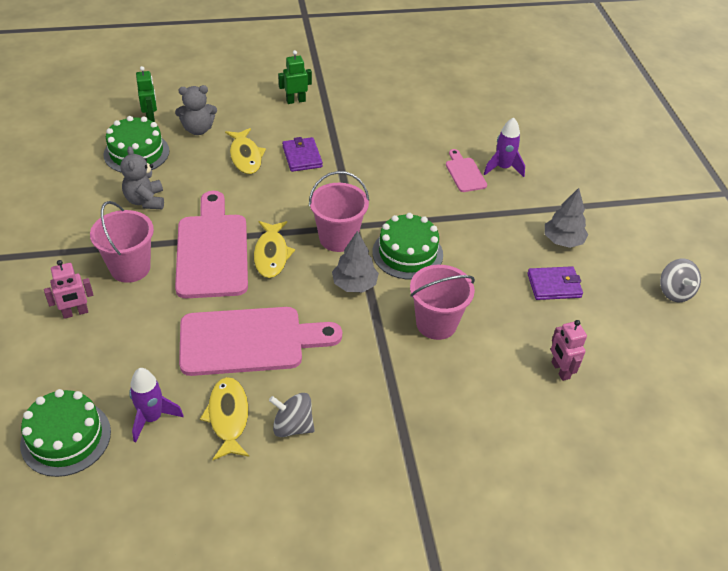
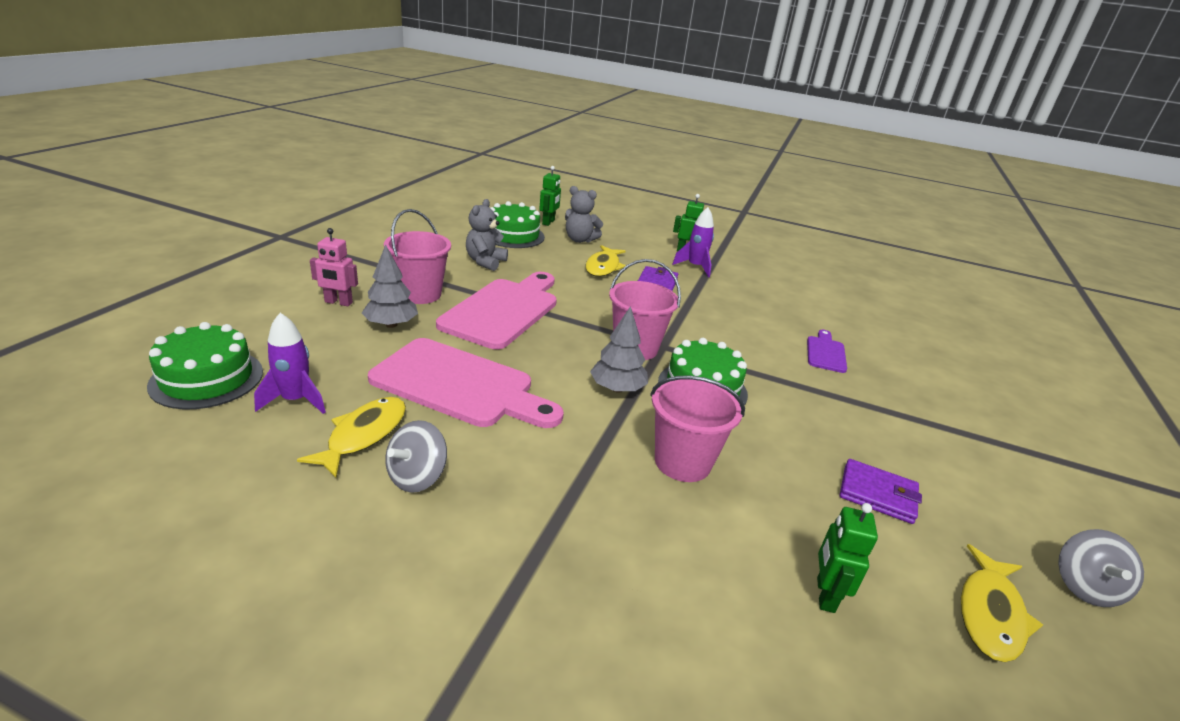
camera: 30 degrees right, 15 degrees down
yellow fish [254,221,295,278] -> yellow fish moved to [961,544,1043,662]
grey spinning top [269,393,315,437] -> grey spinning top turned 105 degrees counterclockwise [385,420,447,493]
pink cutting board [446,149,487,192] -> purple cutting board [807,330,847,373]
purple rocket [484,117,525,177] -> purple rocket moved to [672,207,714,277]
grey tree [545,188,588,248] -> grey tree moved to [362,245,418,328]
pink robot [551,320,587,381] -> green robot [817,503,878,613]

